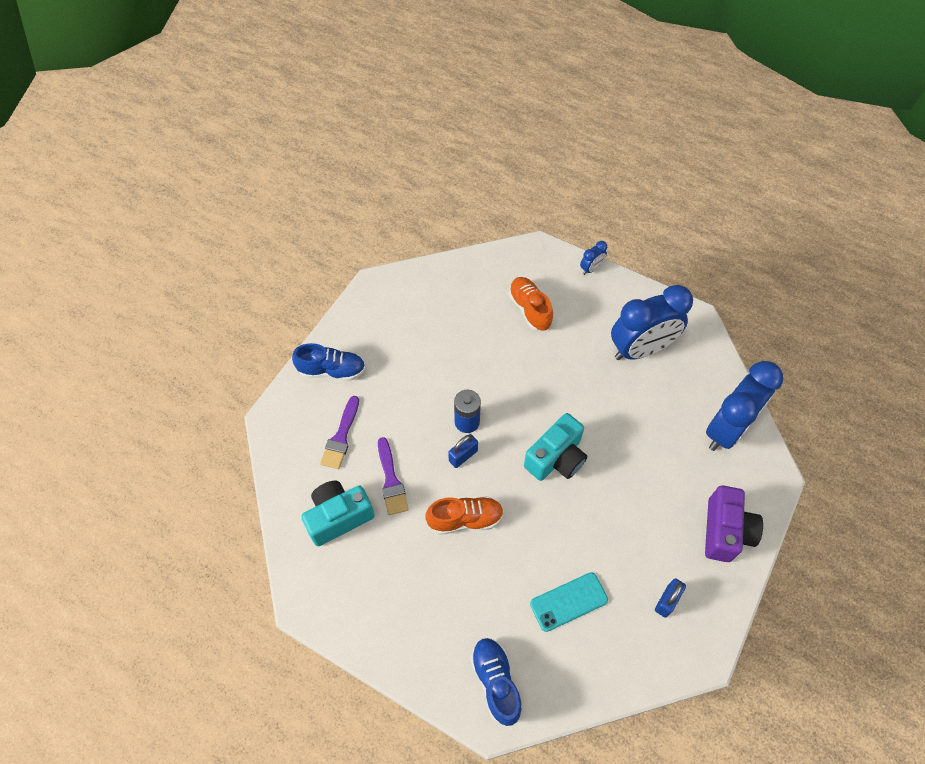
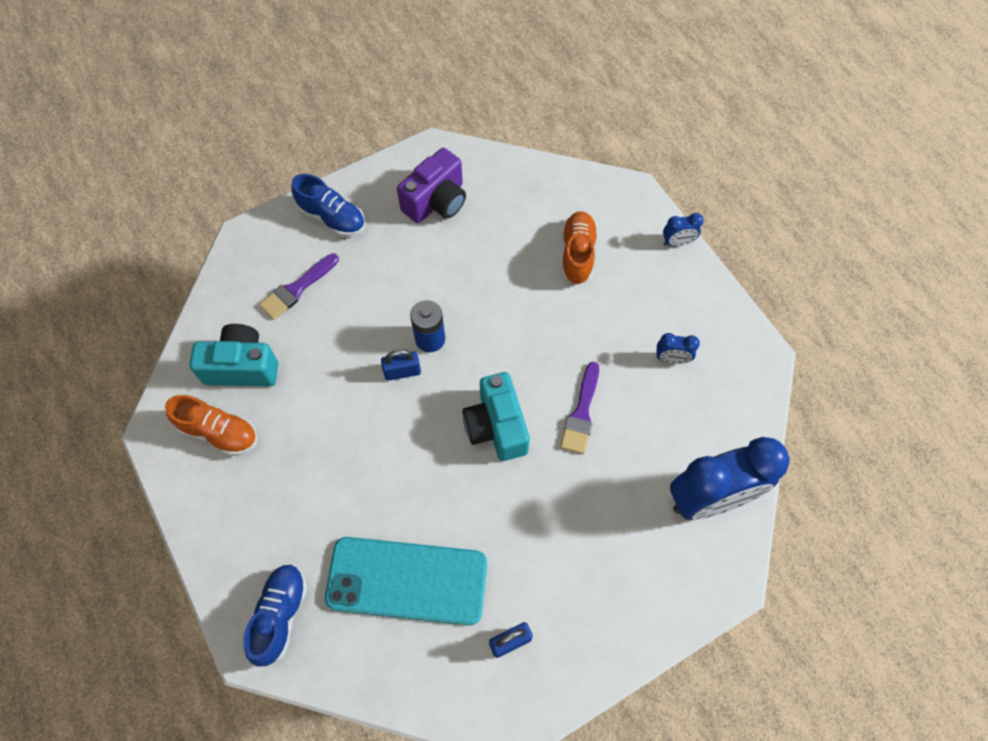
camera: 30 degrees right, 5 degrees up
purple brush [378,437,409,515] -> purple brush moved to [560,362,599,454]
orange shoe [425,496,504,535] -> orange shoe moved to [165,395,257,456]
turquoise camera [524,413,587,481] -> turquoise camera turned 90 degrees clockwise [462,372,530,461]
turquoise phone [530,572,608,632] -> turquoise phone [325,537,487,625], size x1.75
blue clock [611,285,693,360] -> blue clock [656,333,700,364], size x0.42
purple camera [705,485,763,562] -> purple camera moved to [397,148,466,223]

